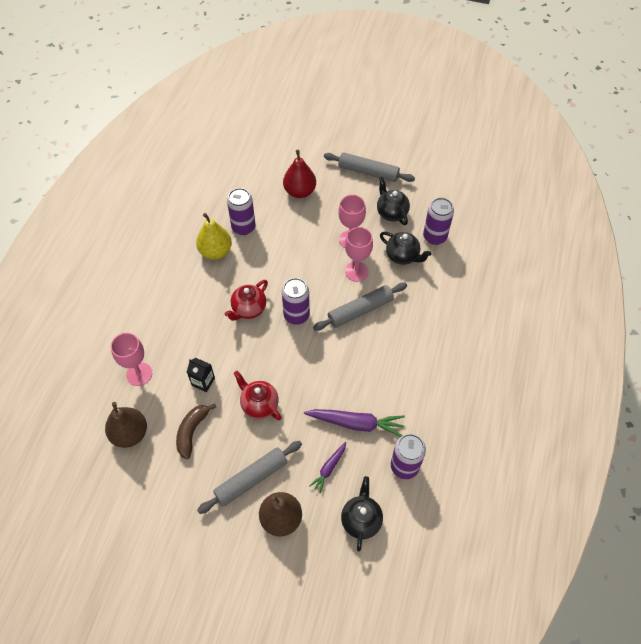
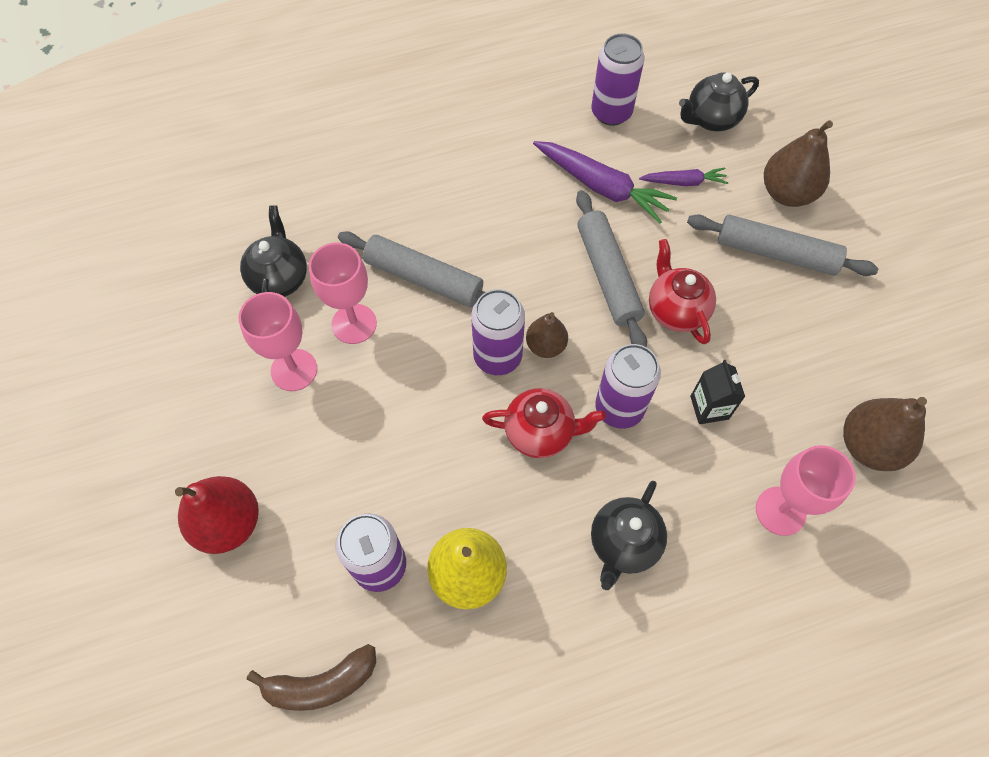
camera: 125 degrees left, 5 degrees up
brown banana [176,403,216,459] -> brown banana moved to [247,644,376,711]
red teapot [234,371,282,420] -> red teapot turned 150 degrees clockwise [649,239,716,344]
purple carrot [304,409,405,437] -> purple carrot turned 150 degrees clockwise [533,141,677,224]
grey rolling pin [324,152,415,182] -> grey rolling pin moved to [576,190,647,347]
black teapot [377,177,410,225] -> black teapot moved to [591,481,667,590]
purple can [423,198,454,245] -> purple can moved to [595,344,661,429]
none -> brown pear [526,312,568,358]

